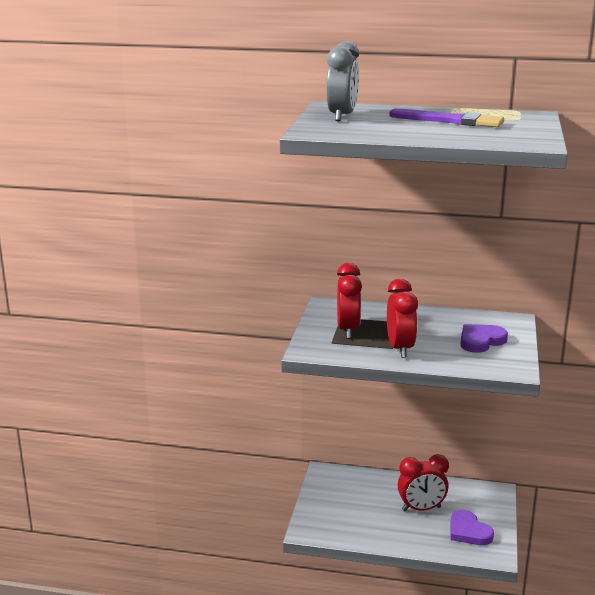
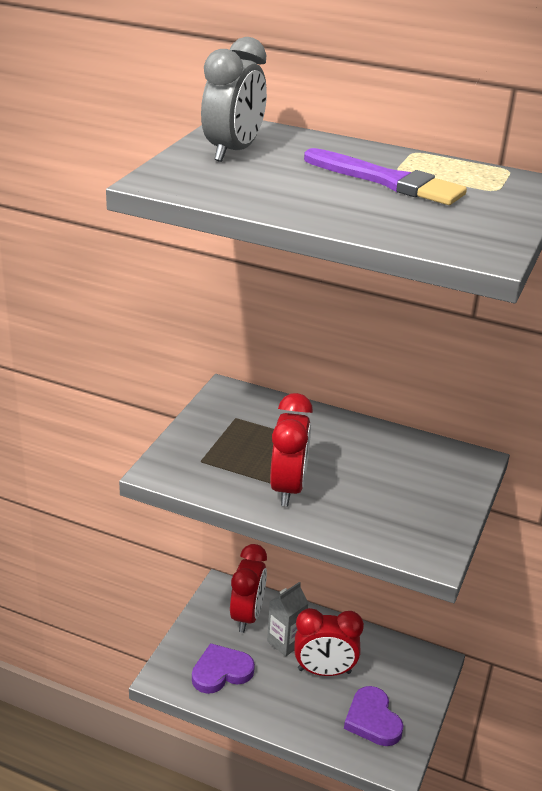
camera: 10 degrees right, 10 degrees up
red clock [337,263,362,339] -> red clock moved to [230,544,267,633]
purple heart [460,324,508,353] -> purple heart moved to [192,643,255,694]
none -> grey carton [267,582,309,656]

